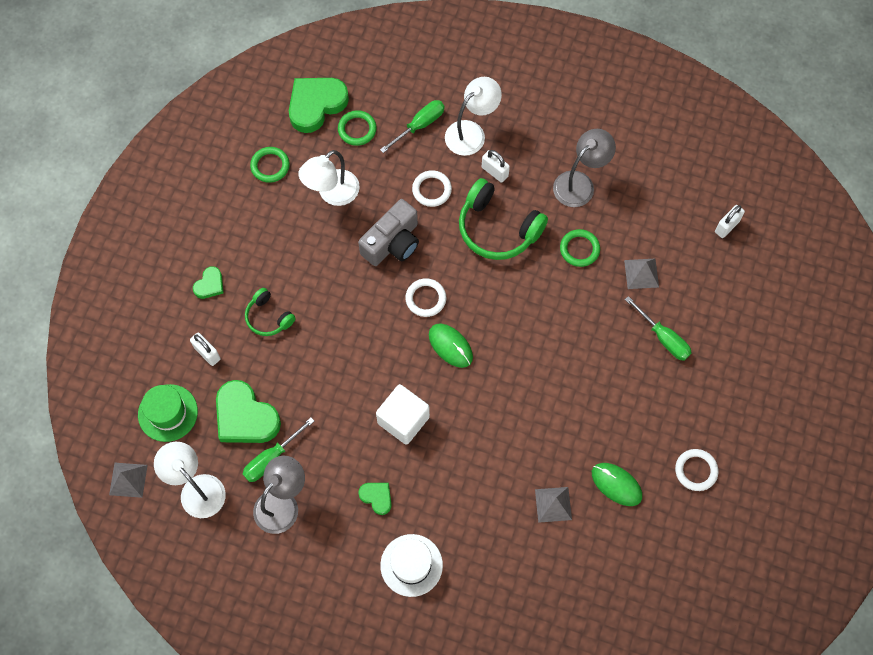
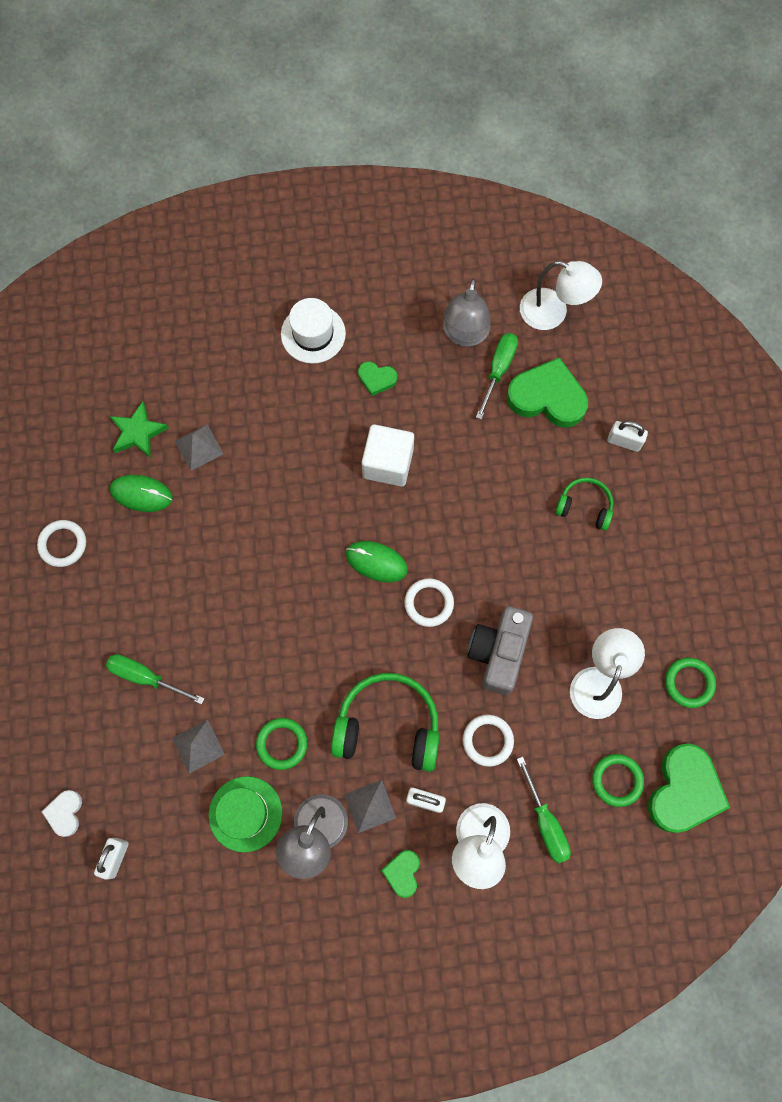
camera: 155 degrees right, 5 degrees up
grey pyramid [109,463,148,498] -> grey pyramid moved to [344,780,396,833]
green hat [138,384,198,442] -> green hat moved to [209,776,282,852]
green heart [193,266,224,299] -> green heart moved to [381,850,420,898]
green screwdriver [380,100,445,153] -> green screwdriver turned 45 degrees counterclockwise [517,757,571,863]
none -> white heart [41,790,82,837]
none -> green star [110,401,169,458]

